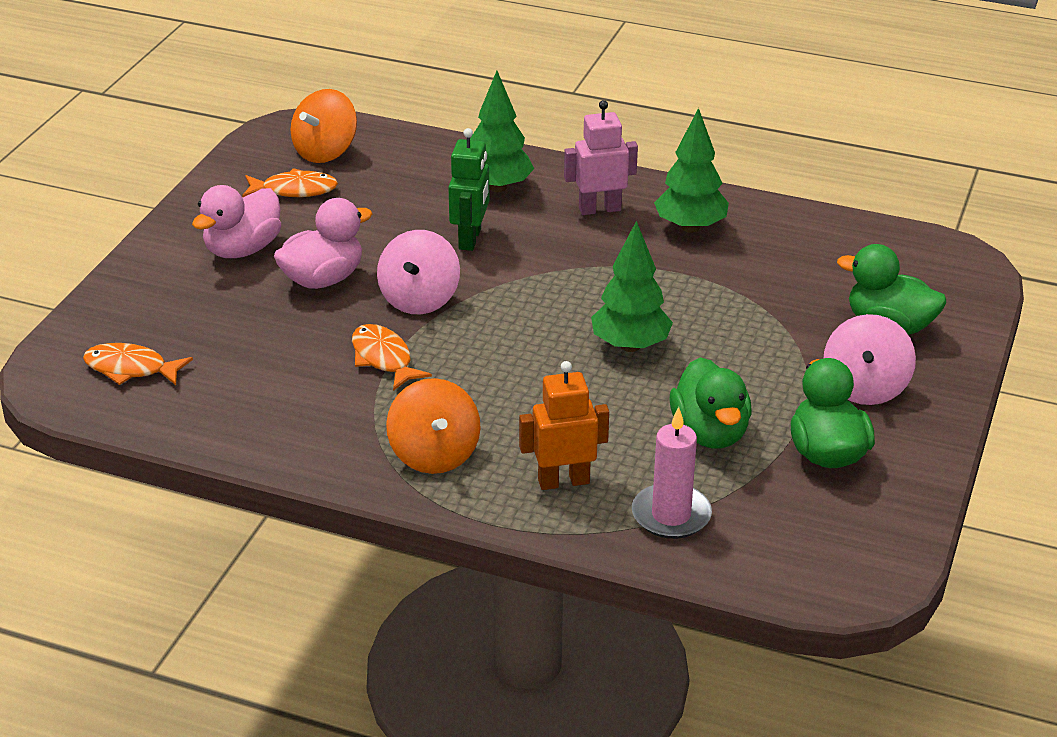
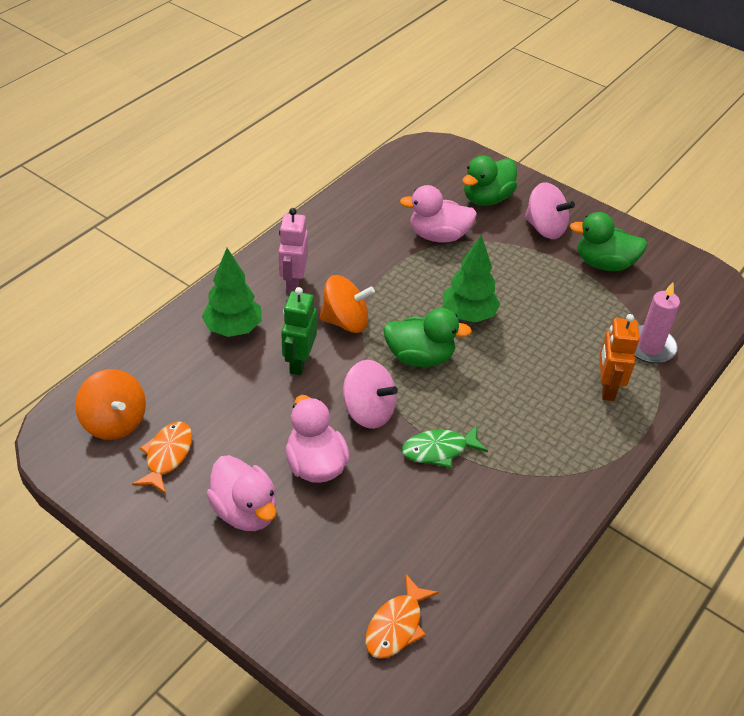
camera: 75 degrees left, 10 degrees up
orange fish [352,324,432,391] -> green fish [402,425,488,468]
orange spinning top [386,378,480,474] -> orange spinning top moved to [320,275,375,333]
green robot [448,128,489,251] -> green robot turned 105 degrees counterclockwise [281,287,317,375]
green tree [654,108,729,233] -> none
green duck [670,357,752,449] -> green duck moved to [383,308,472,367]
none -> pink duck [400,185,477,242]

